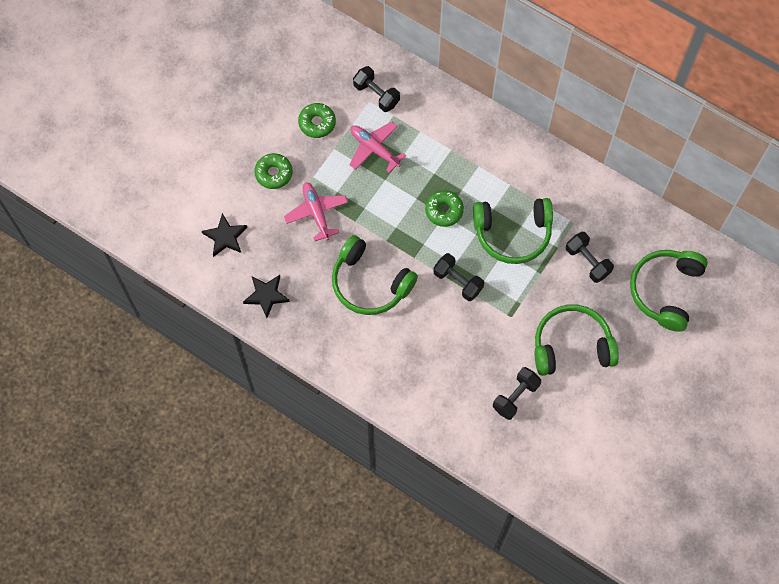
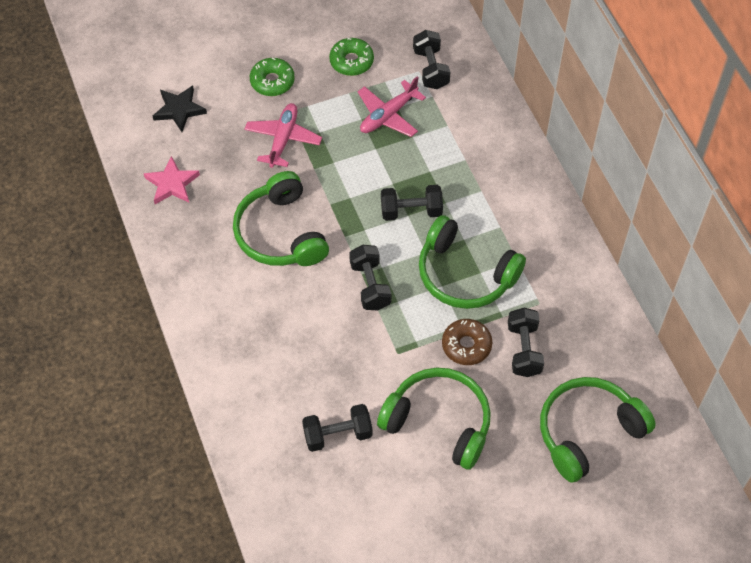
camera: 35 degrees right, 10 degrees down
black star [243,275,290,318] -> pink star [144,156,200,204]
pink plane [350,122,406,173] -> pink plane turned 120 degrees counterclockwise [358,76,426,137]
green donut [425,190,464,227] -> black dumbbell [381,185,443,221]
none -> brown donut [442,319,492,365]

